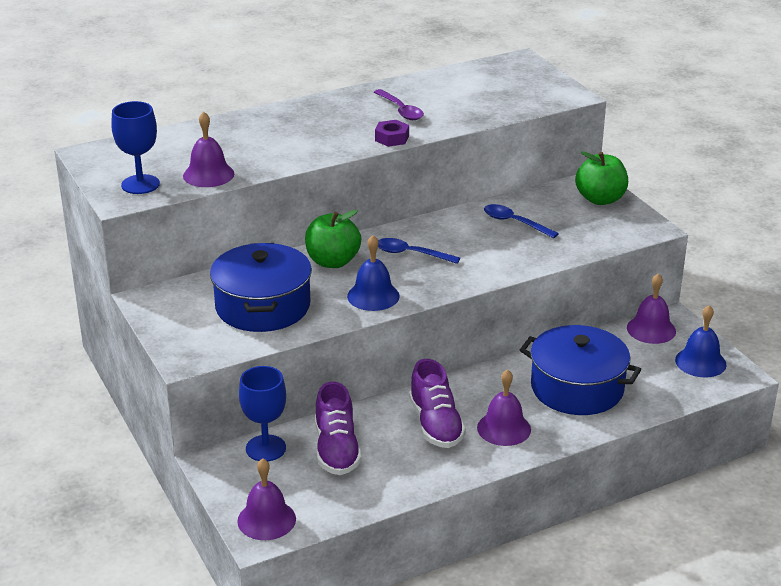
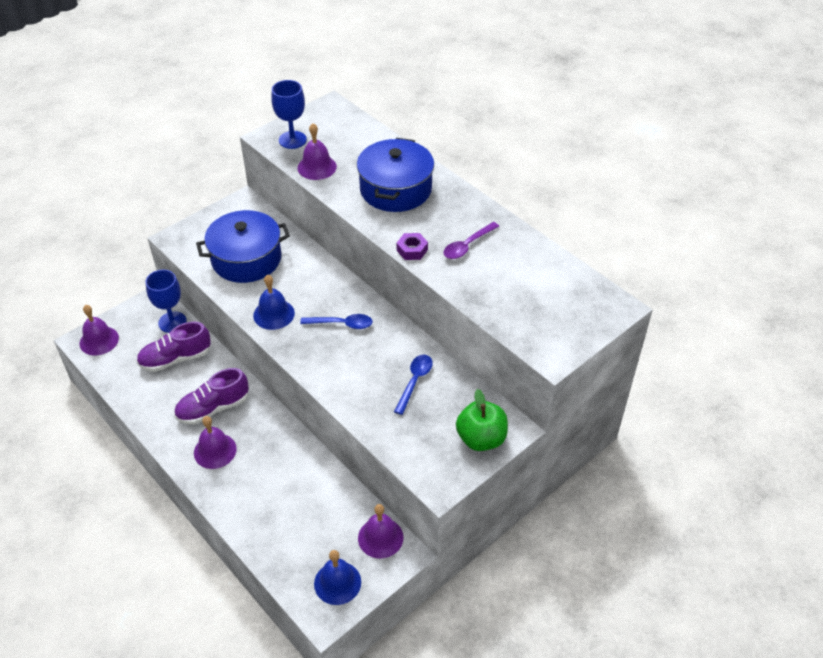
camera: 75 degrees right, 15 degrees up
green apple [305,210,361,268] -> none
blue spoon [378,238,460,264] -> blue spoon turned 90 degrees clockwise [300,314,373,329]
blue pot [520,325,641,415] -> blue pot moved to [357,138,434,212]

